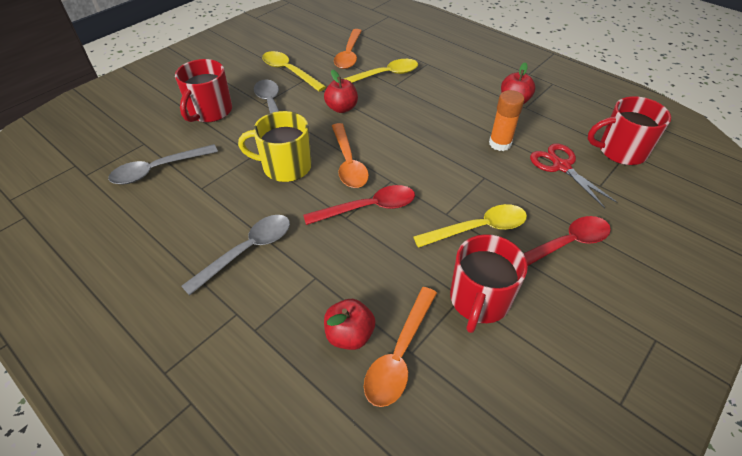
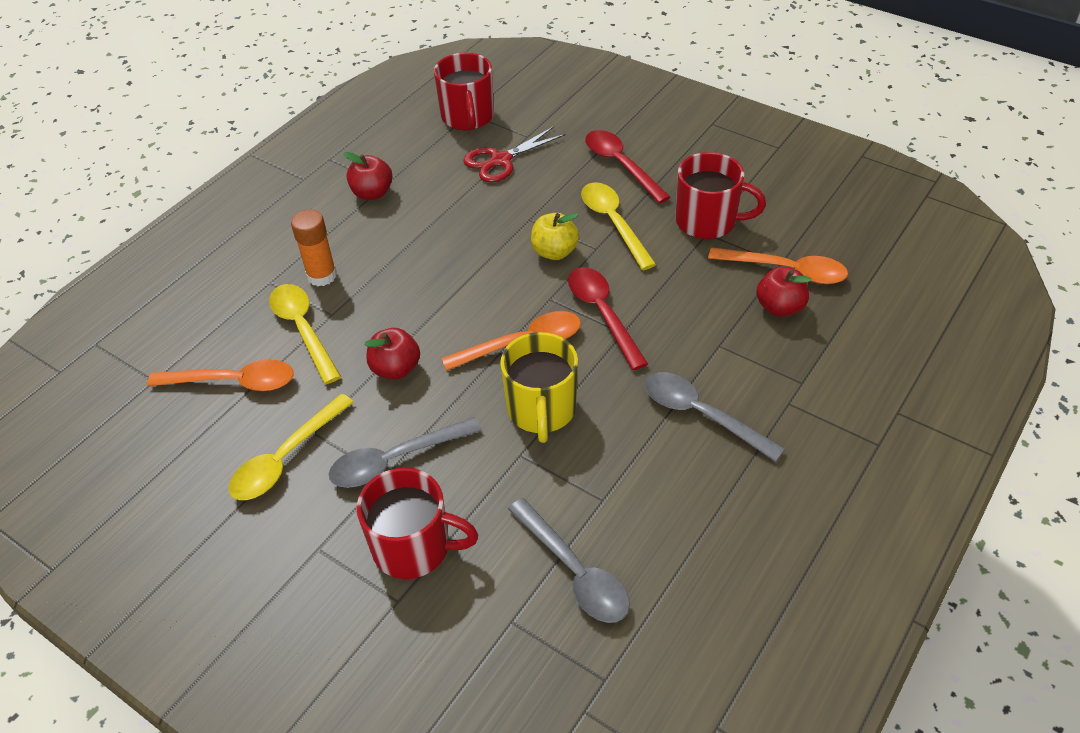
camera: 95 degrees left, 0 degrees up
orange glue stick [489,90,525,151] -> orange glue stick moved to [291,209,337,286]
none -> yellow apple [531,213,579,260]

